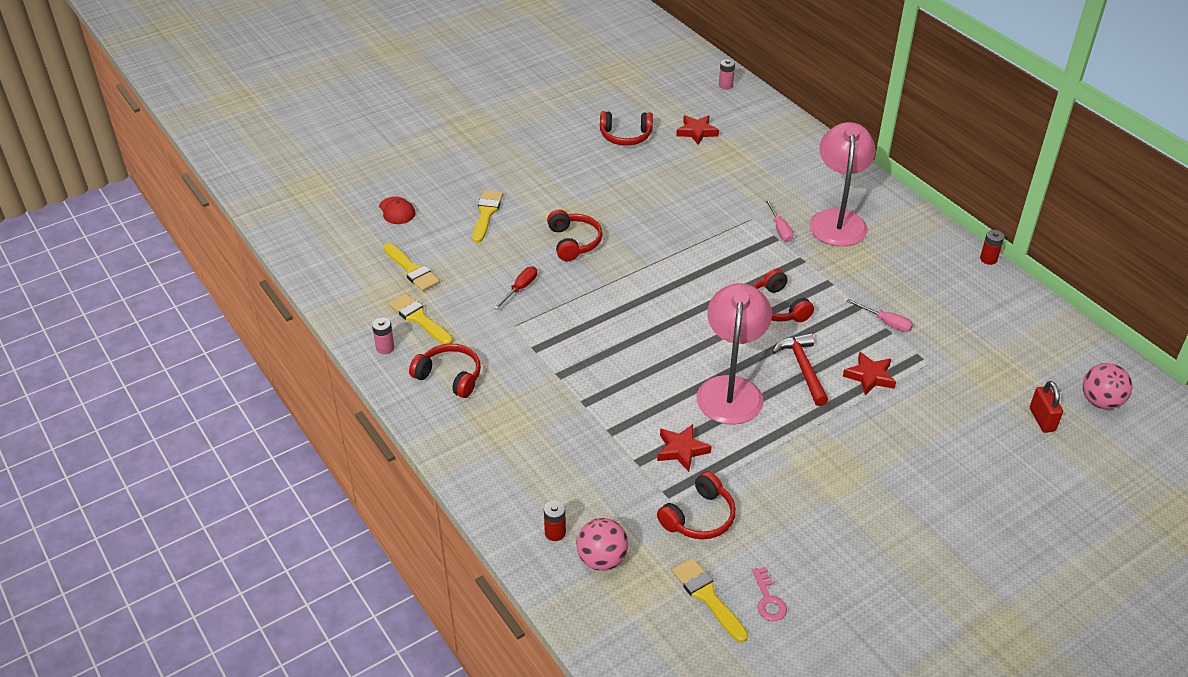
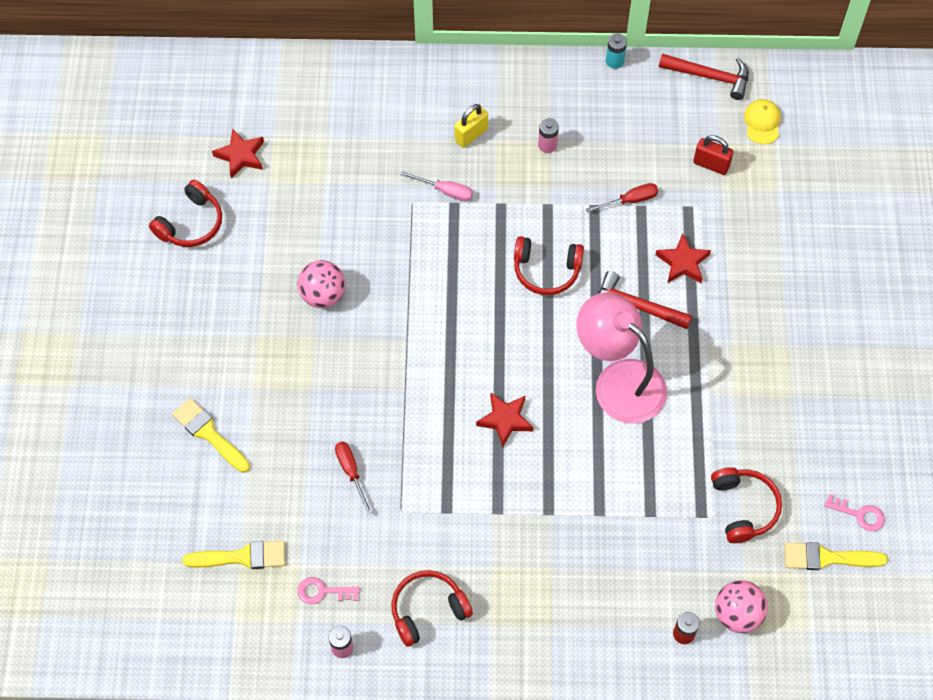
camera: 55 degrees left, 20 degrees up
red cap [379,196,415,224] -> none
yellow brush [389,293,453,344] -> pink key [298,577,360,604]
red headphones [547,210,602,261] -> none
red star [657,424,712,472] -> red star moved to [476,392,533,447]
pink battery [719,59,735,90] -> pink battery moved to [538,118,559,153]
pink lamp [809,122,876,246] -> yellow padlock [455,104,488,148]
pink screwdriver [847,299,913,332] -> red screwdriver [586,183,658,213]
red battery [980,230,1004,265] -> turquoise battery [606,34,627,69]
red padlock [1030,381,1063,433] -> red padlock moved to [693,135,734,175]
pink ball [1083,363,1132,409] -> pink ball moved to [297,260,345,308]
none -> red hammer [659,54,749,100]
none -> yellow cap [744,99,781,144]

